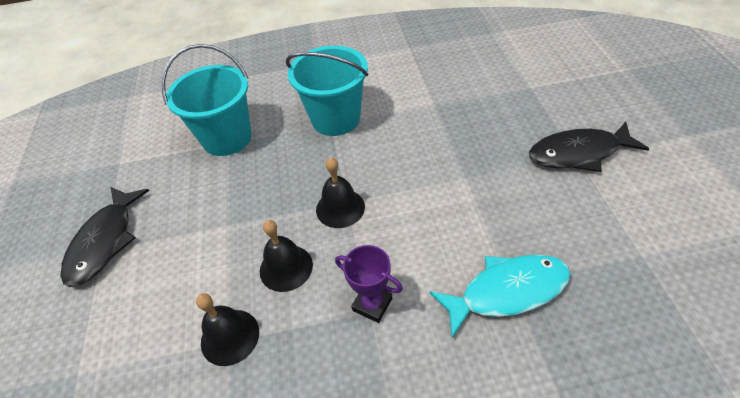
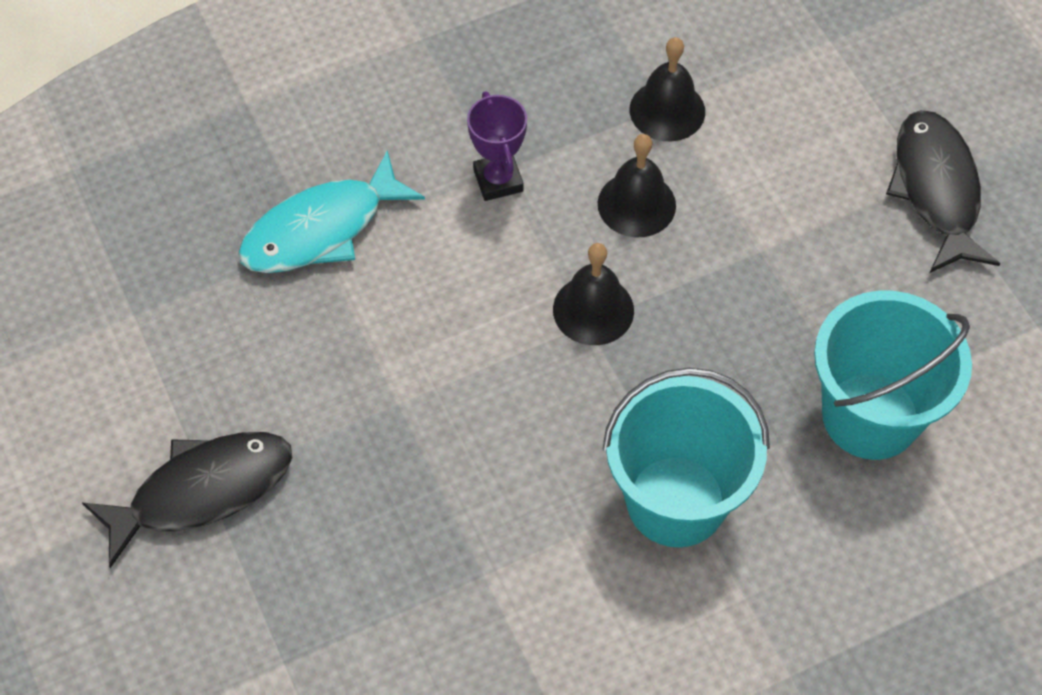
camera: 160 degrees right, 10 degrees up
purple trophy [335,245,403,323] -> purple trophy turned 60 degrees clockwise [467,91,527,201]

